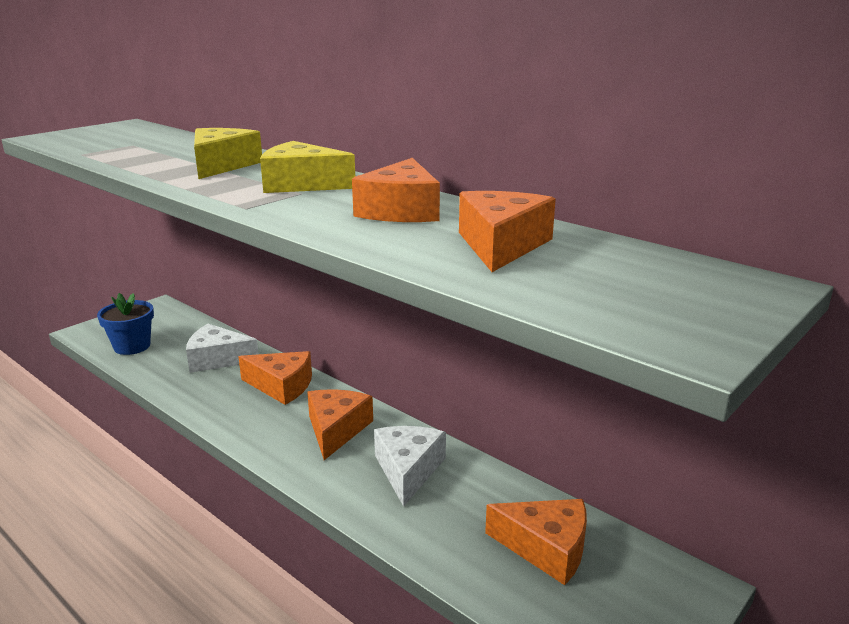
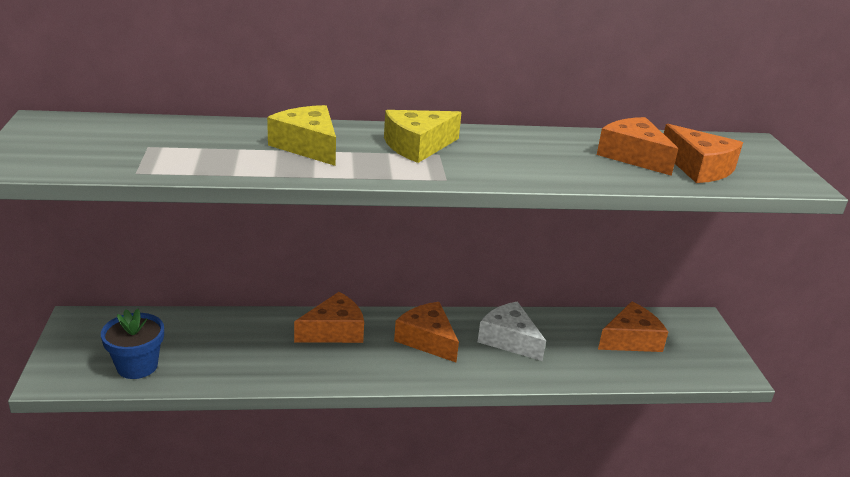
camera: 50 degrees left, 5 degrees up
white cheese [186,324,258,373] -> none
orange cheese [352,158,440,222] -> orange cheese moved to [664,124,743,183]

